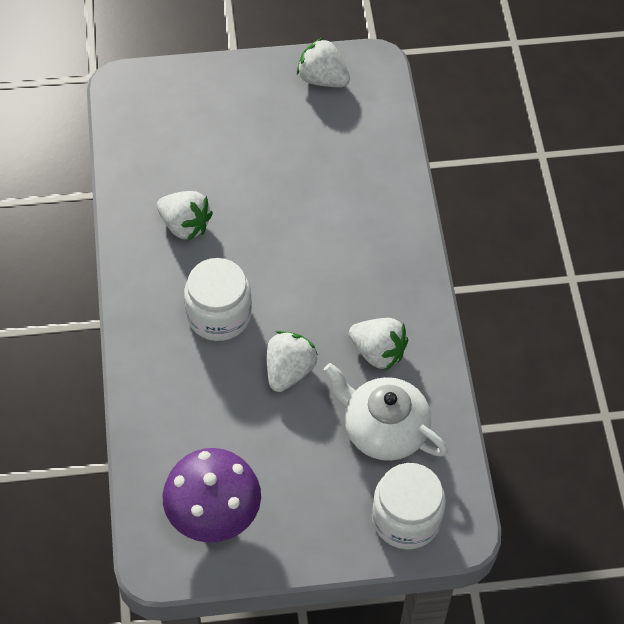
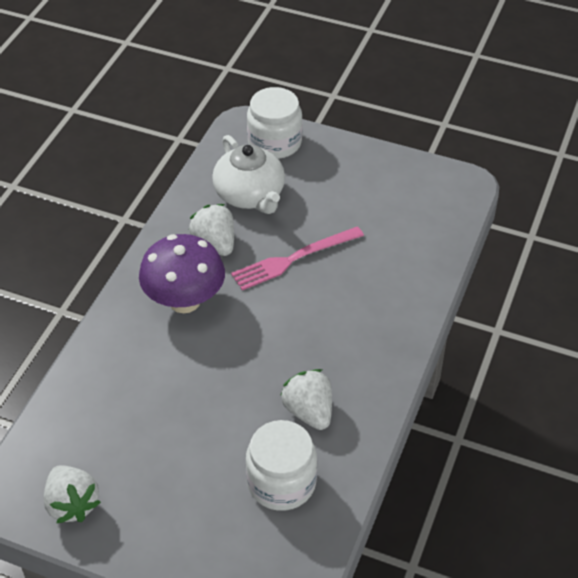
camera: 150 degrees left, 10 degrees down
purple mushroom [163,448,261,543] -> purple mushroom moved to [139,234,225,313]
white jar [184,258,252,341] -> white jar moved to [246,420,317,511]
white strawberry [267,331,318,392] -> pink fork [231,226,364,290]

